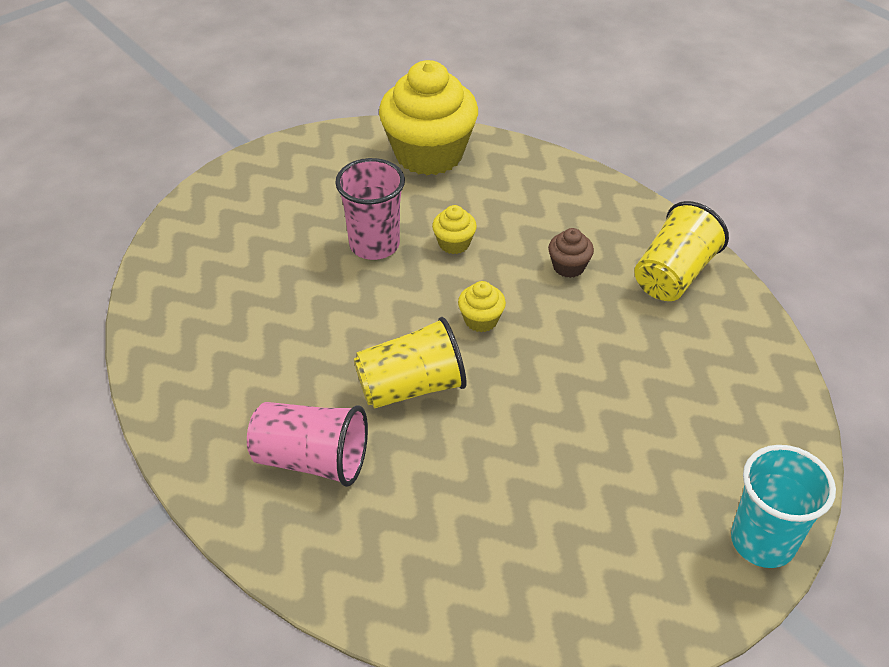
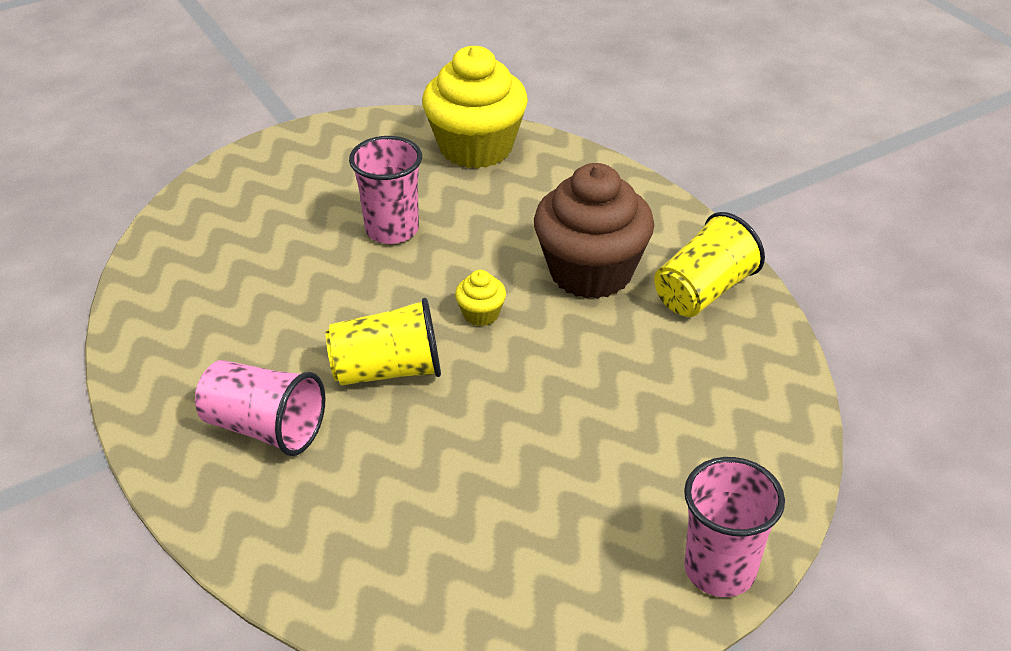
camera: 10 degrees right, 5 degrees down
yellow cupcake [432,205,477,254] -> none
brown cupcake [548,228,594,278] -> brown cupcake [534,163,654,299], size x2.40
turquoise cup [731,445,836,568] -> pink cup [684,457,785,597]

